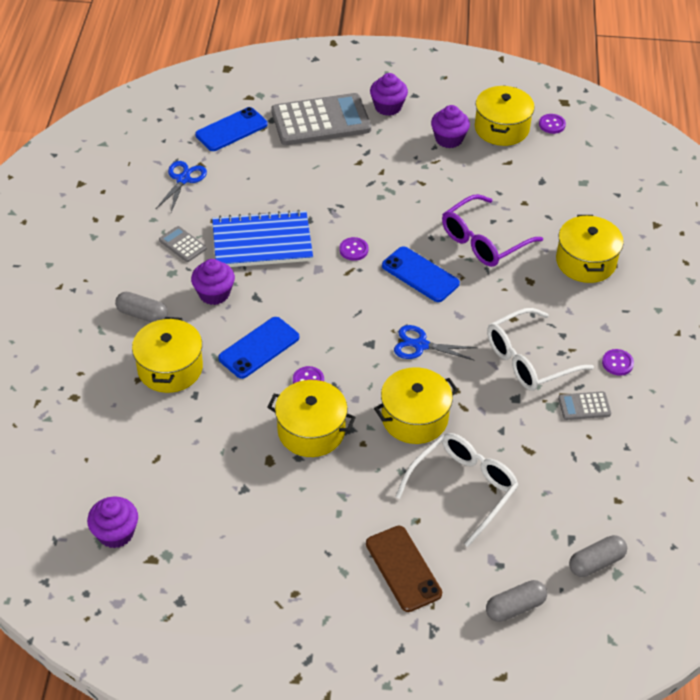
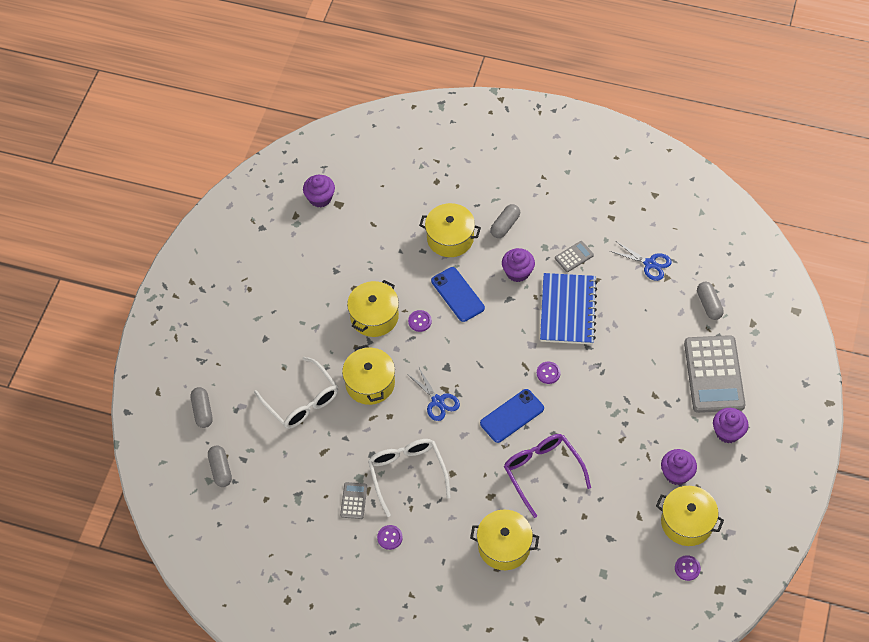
camera: 105 degrees right, 10 degrees up
blue phone [195,107,268,151] -> grey capsule [697,282,724,320]
brown phone [366,526,442,612] -> none
blue scissors [394,325,478,361] -> blue scissors turned 120 degrees clockwise [409,368,460,421]

